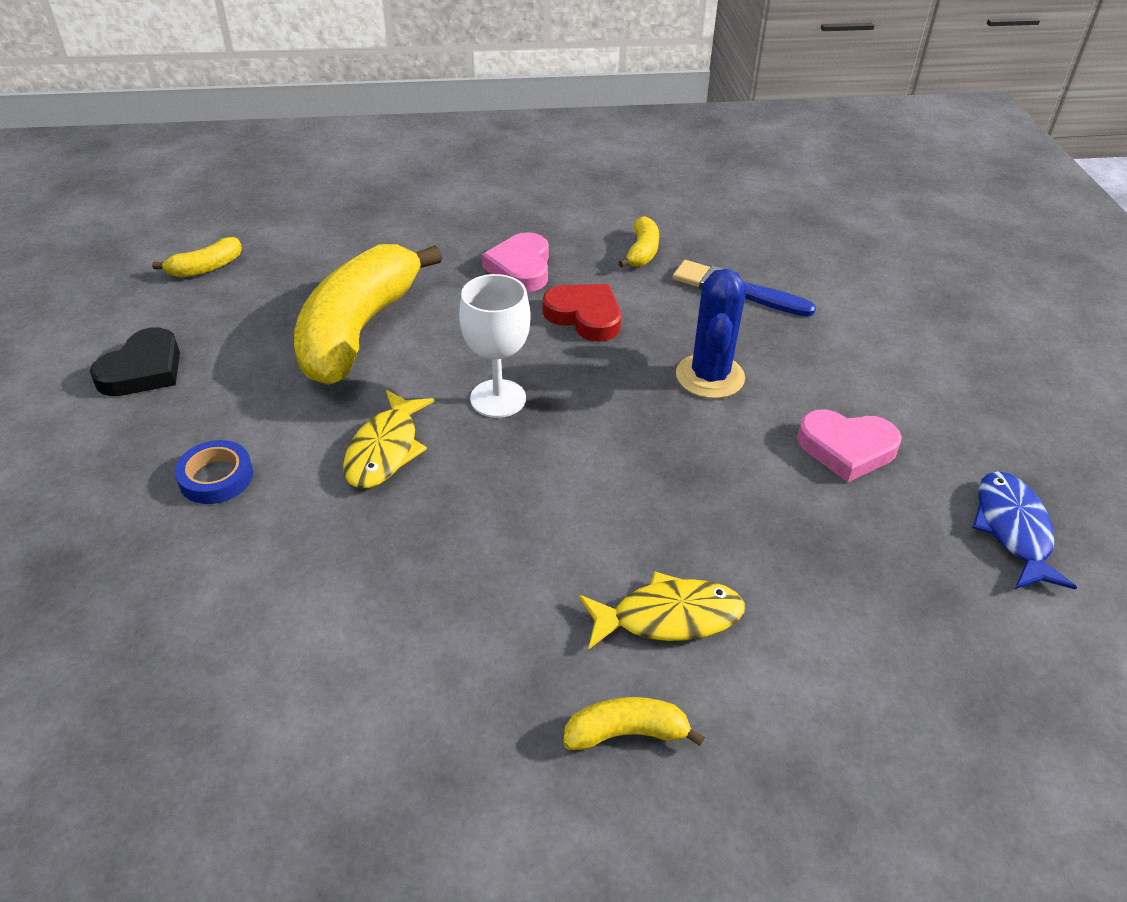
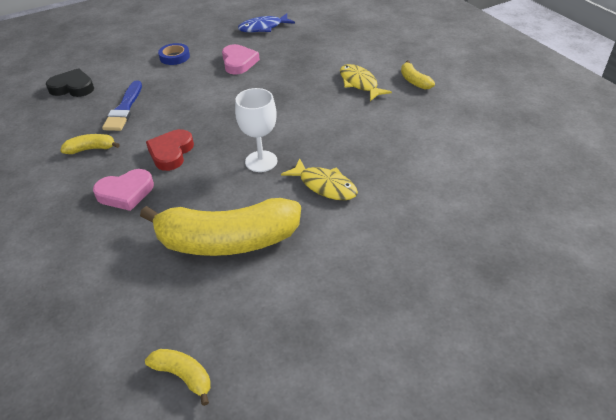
camera: 110 degrees left, 0 degrees up
black heart [90,327,180,396] -> black heart moved to [46,68,94,97]
blue tape [174,440,253,504] -> blue tape moved to [158,43,190,65]
yellow fish [343,390,435,488] -> yellow fish turned 45 degrees clockwise [281,158,358,200]
blue cactus [676,269,746,399] -> none

